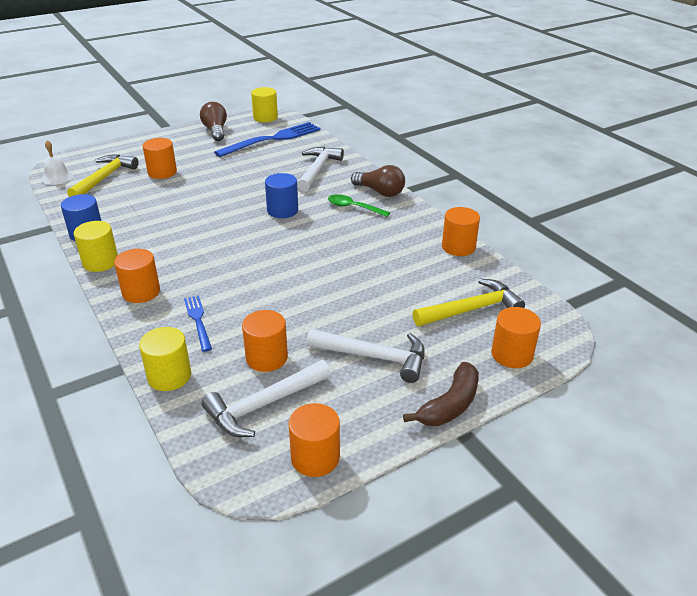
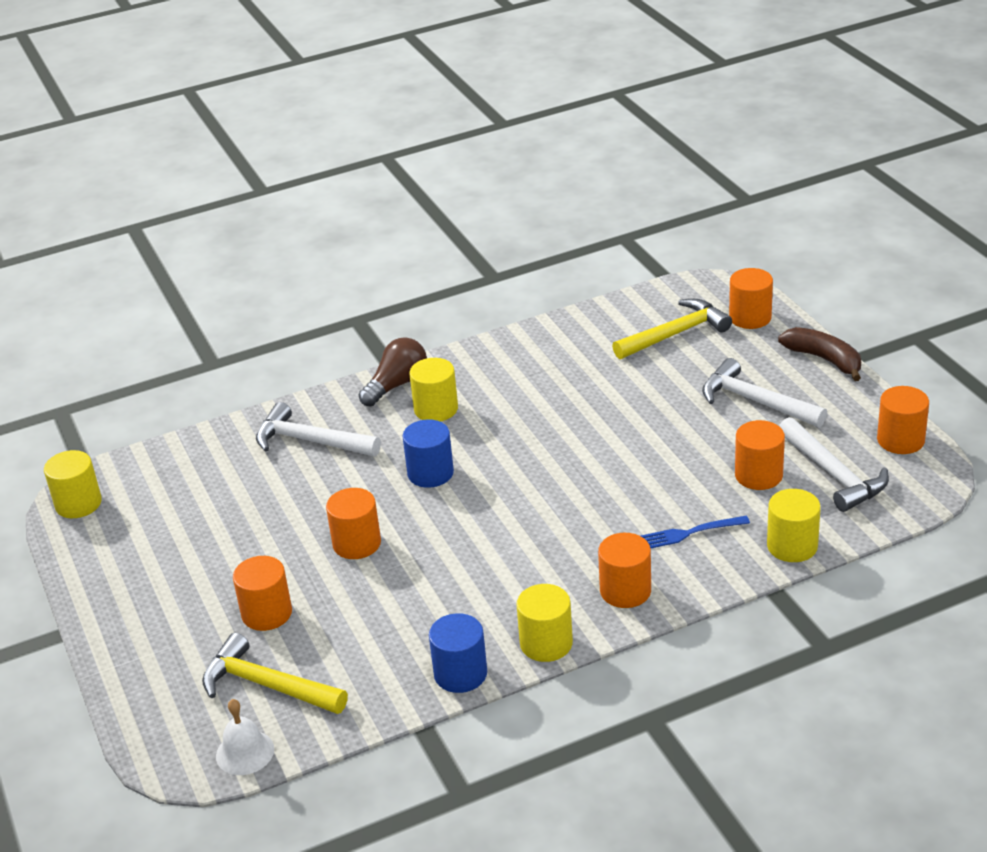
camera: 80 degrees left, 0 degrees up
brown light bulb [200,102,227,141] -> none
blue fork [214,122,321,157] -> none
white hammer [306,329,425,383] -> white hammer turned 75 degrees counterclockwise [702,358,827,427]
green spoon [328,194,390,217] -> yellow cylinder [409,358,458,422]
yellow hammer [413,279,525,326] -> yellow hammer turned 75 degrees clockwise [612,299,732,359]
orange cylinder [442,207,480,256] -> orange cylinder moved to [326,488,381,559]

